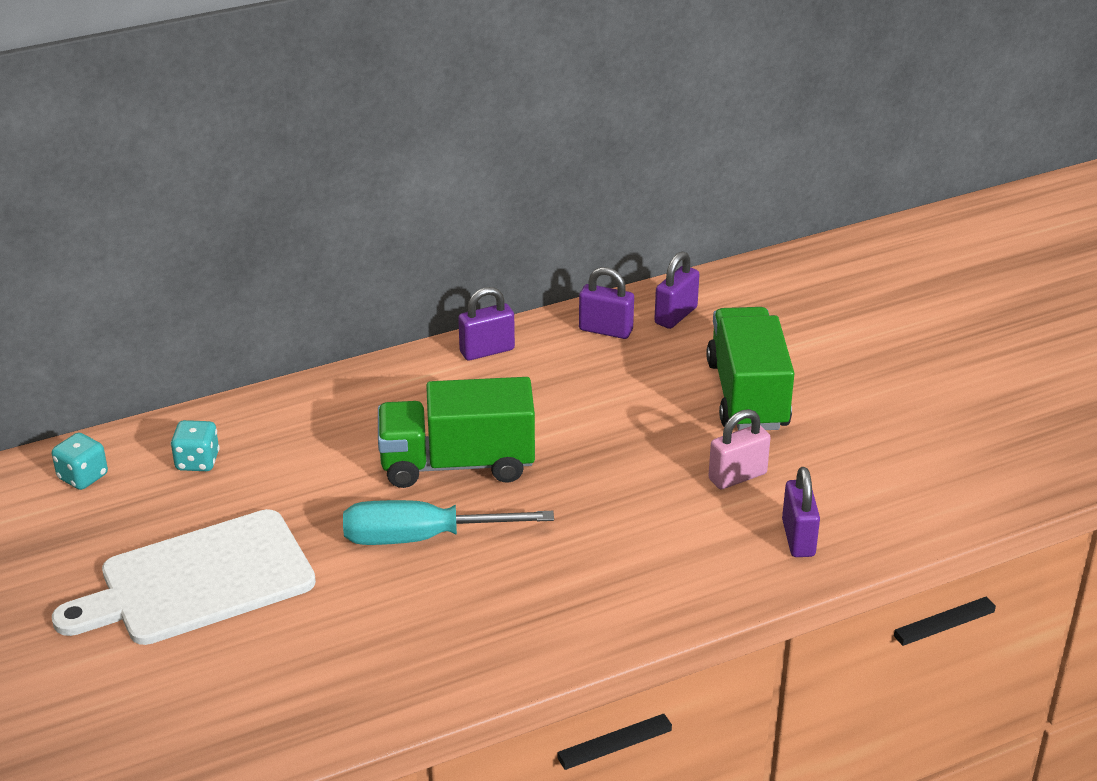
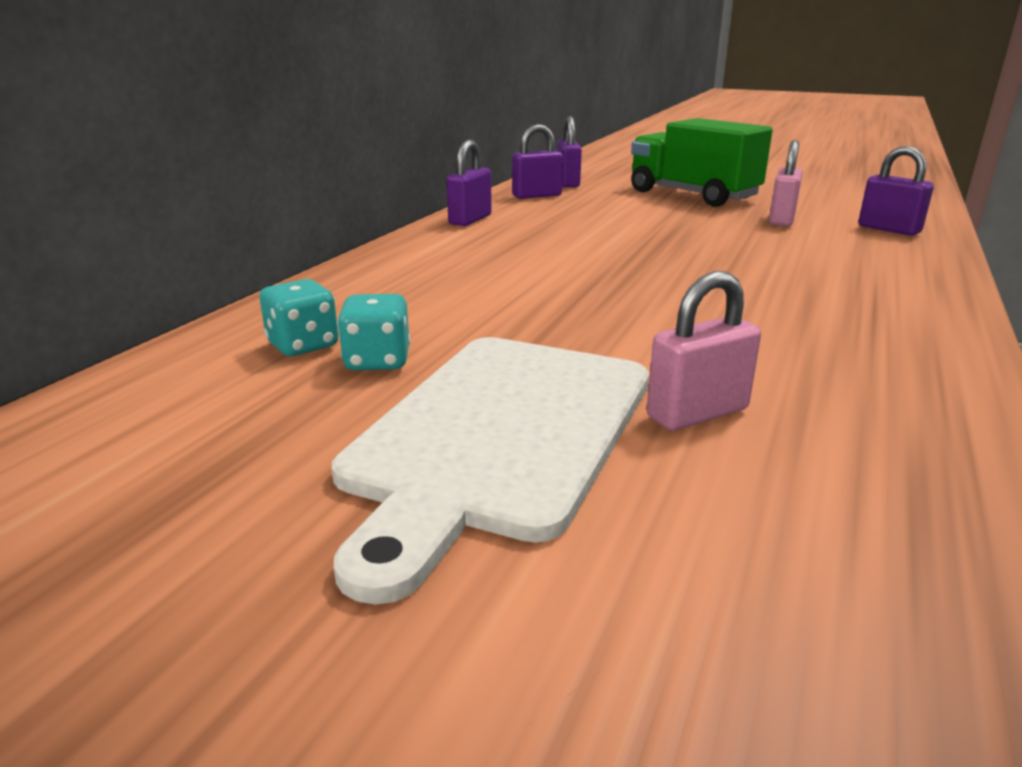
camera: 40 degrees left, 10 degrees down
turquoise dice [52,432,108,490] -> turquoise dice moved to [337,294,410,370]
turquoise screwdriver [343,500,554,545] -> none
green truck [378,377,535,488] -> none
none -> pink padlock [647,271,761,431]

